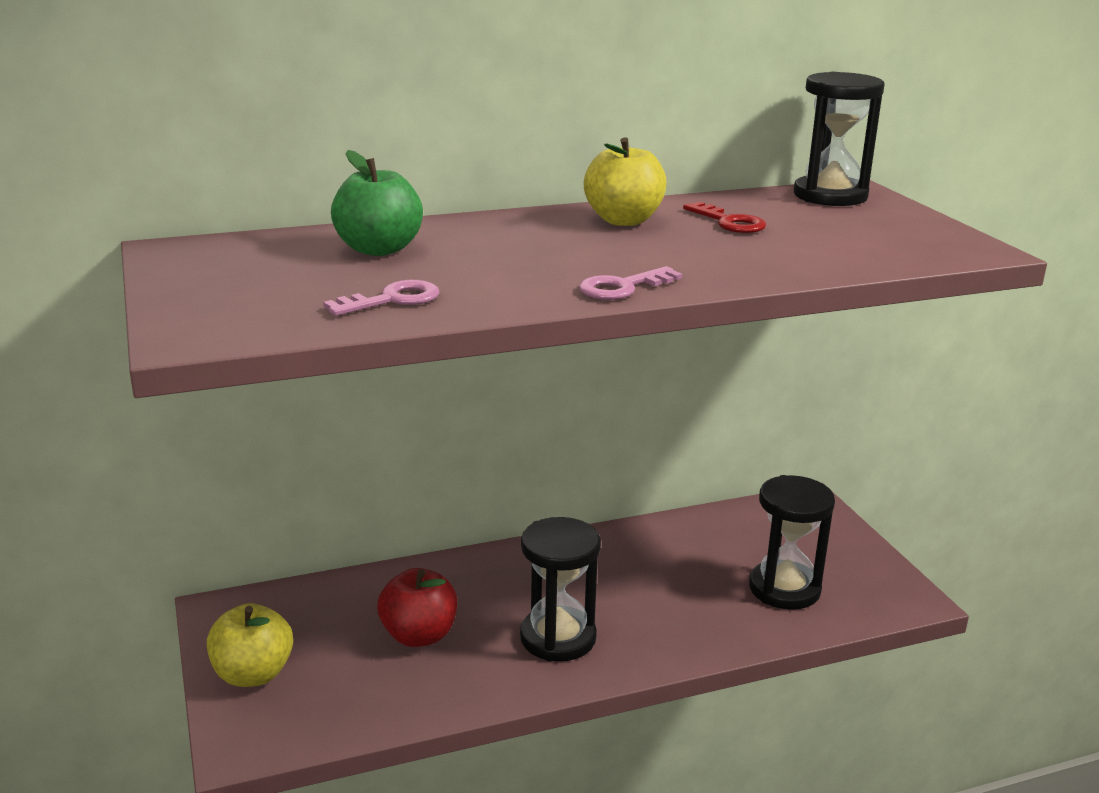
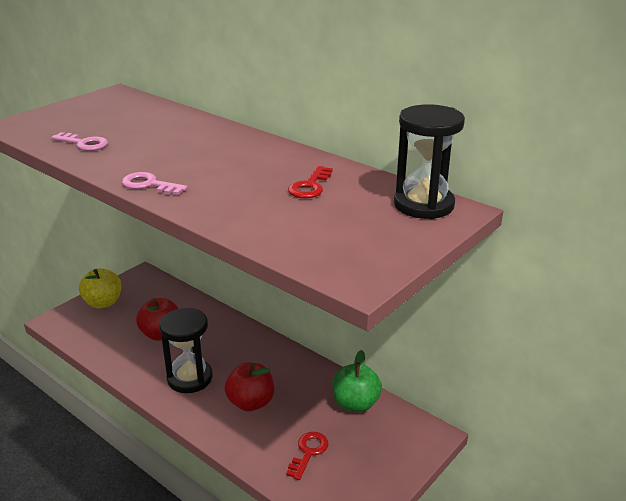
camera: 60 degrees right, 5 degrees up
green apple [331,150,423,256] -> green apple moved to [332,350,382,412]
yellow apple [584,137,667,226] -> none
black hourglass [749,475,835,610] -> red key [286,432,328,480]
none -> red apple [225,362,274,412]

